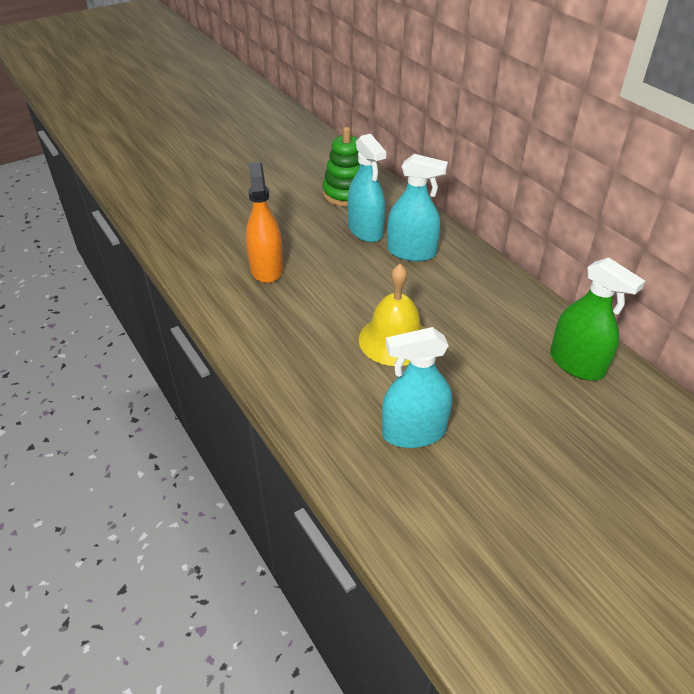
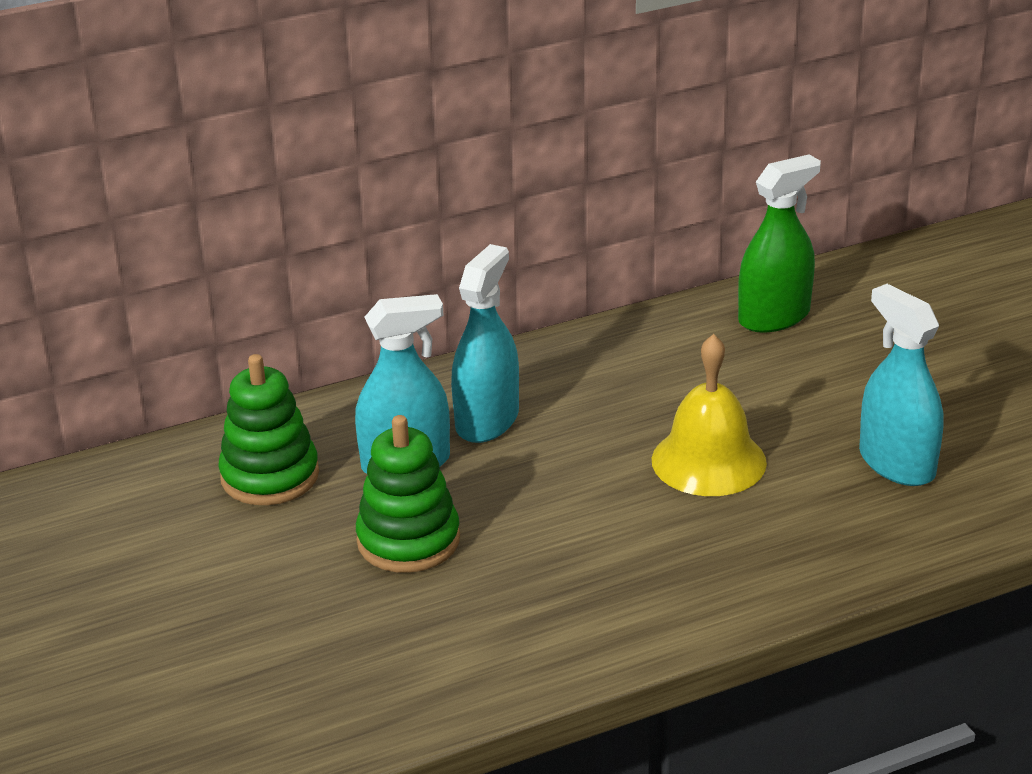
camera: 80 degrees left, 10 degrees down
orange spray bottle [246,162,283,283] -> none
turquoise spray bottle [382,327,452,448] -> turquoise spray bottle turned 150 degrees clockwise [859,284,944,486]
none -> green stacking toy [356,415,460,573]

